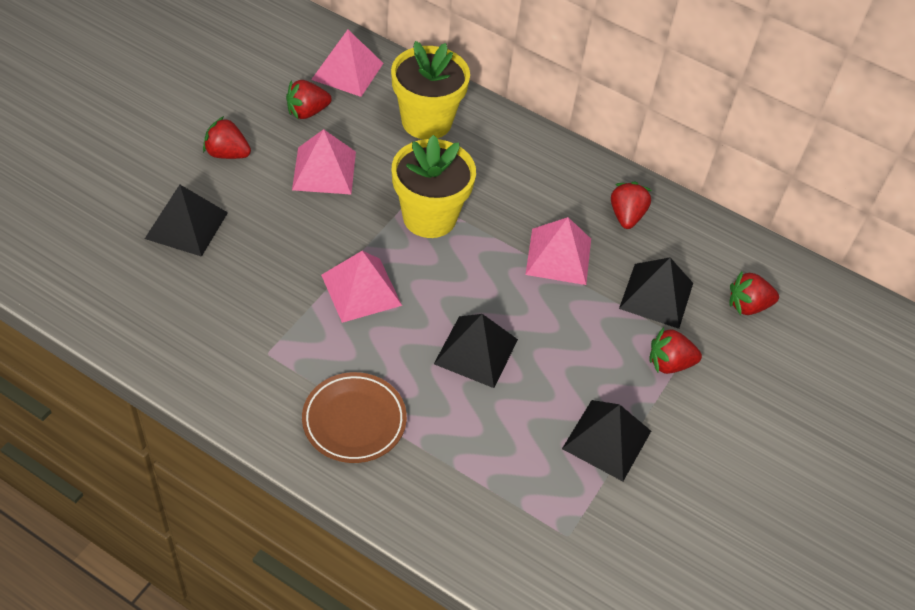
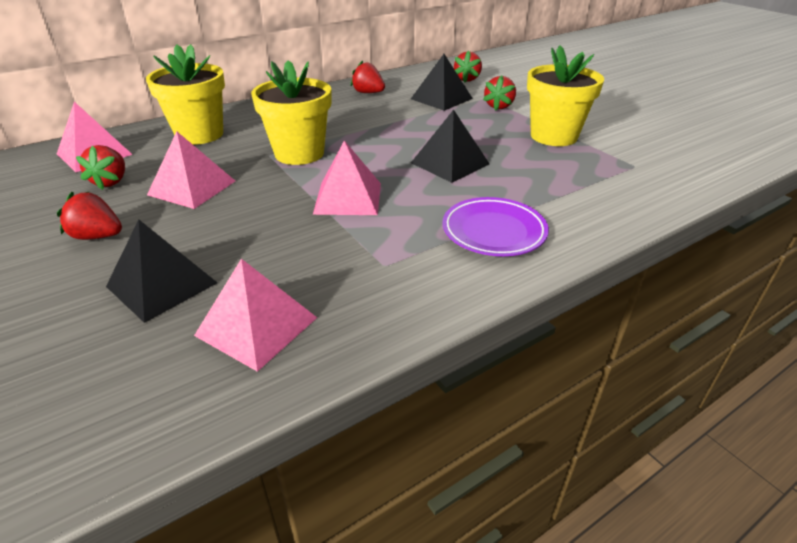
camera: 60 degrees left, 15 degrees down
red strawberry [203,116,251,159] -> red strawberry turned 60 degrees clockwise [57,192,122,240]
brown plate [302,372,407,463] -> purple plate [443,197,549,256]
pink pyramid [525,217,591,285] -> pink pyramid moved to [194,259,317,372]
black pyramid [562,400,651,481] -> yellow flower pot [527,46,604,146]

